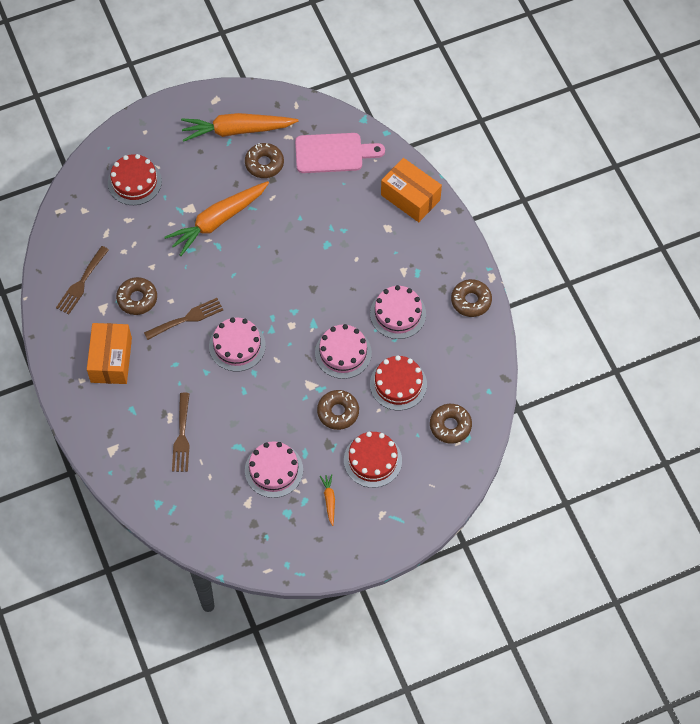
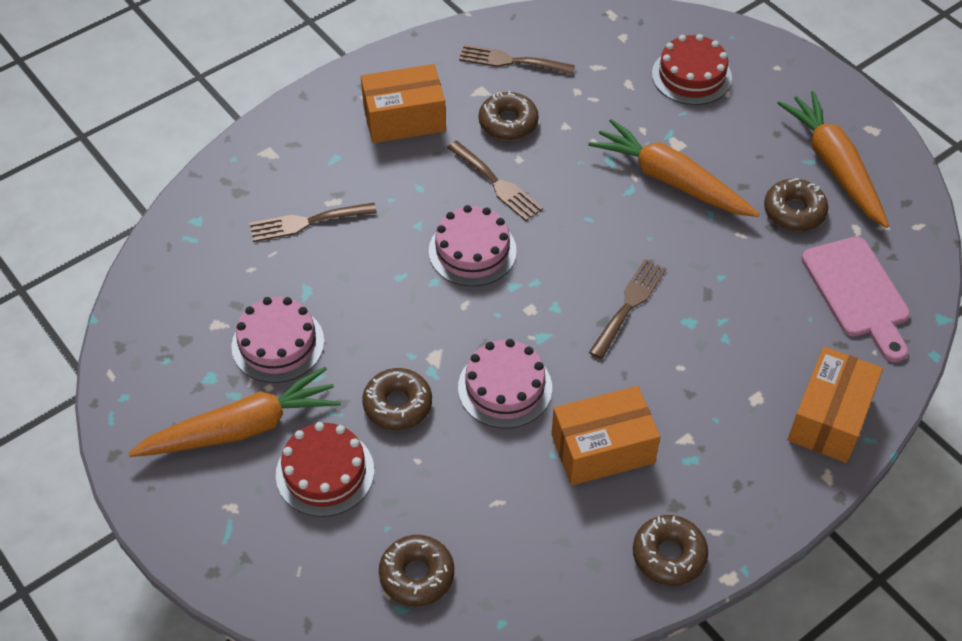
camera: 75 degrees right, 10 degrees down
orange carrot [320,474,335,526] -> orange carrot [128,367,341,457], size x2.36
pink cake [370,285,426,339] -> orange box [551,386,660,486]
red cake [370,355,427,410] -> none
none -> brown fork [589,259,666,359]

